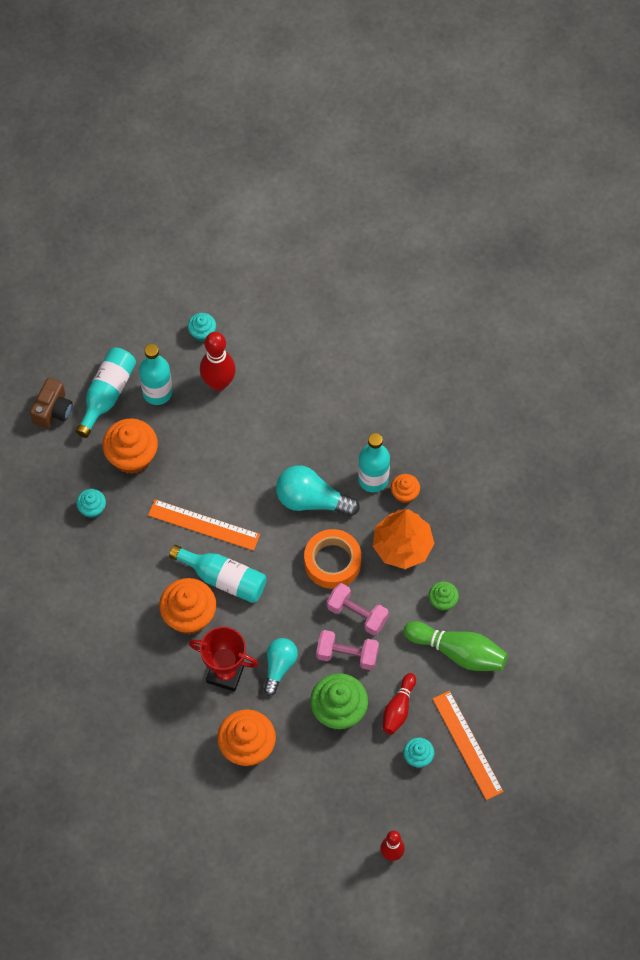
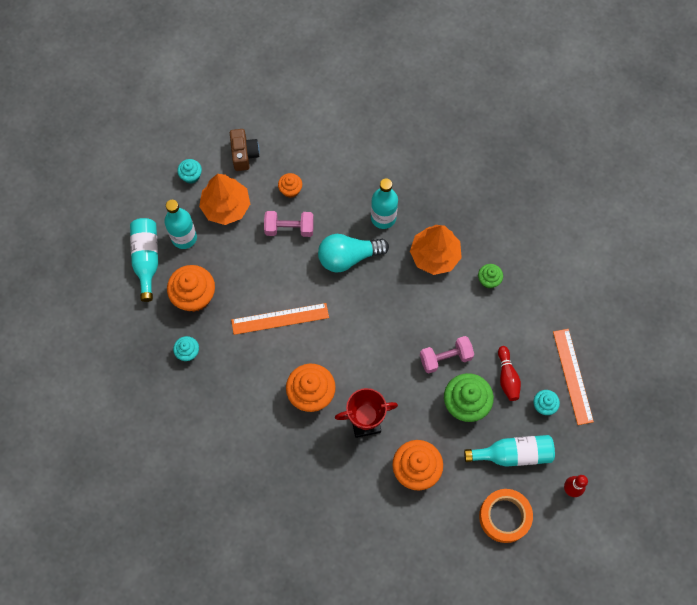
camera: 30 degrees left, 5 degrees up
brown camera [30,378,73,429] -> brown camera moved to [230,129,260,171]
turquoise bottle [169,545,267,603] -> turquoise bottle moved to [464,435,555,467]
red bowling pin [200,332,236,391] -> orange tree [199,174,250,225]
turquoise light bulb [264,638,298,696] -> none
orange tape [304,529,361,589] -> orange tape moved to [479,489,533,543]
pink dumbbell [327,583,389,636] -> pink dumbbell moved to [264,211,314,237]
orange cupcake [391,474,420,503] -> orange cupcake moved to [278,173,302,198]
green bowling pin [404,621,508,671] -> none
orange ruler [433,691,504,800] -> orange ruler turned 45 degrees clockwise [553,329,594,425]

